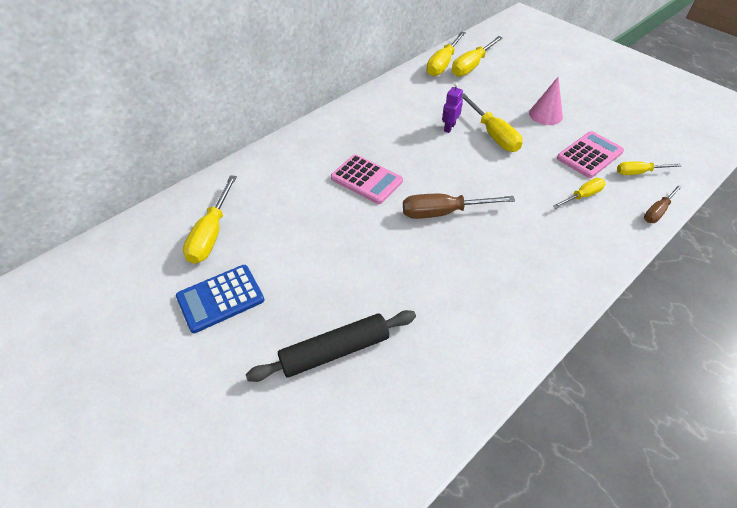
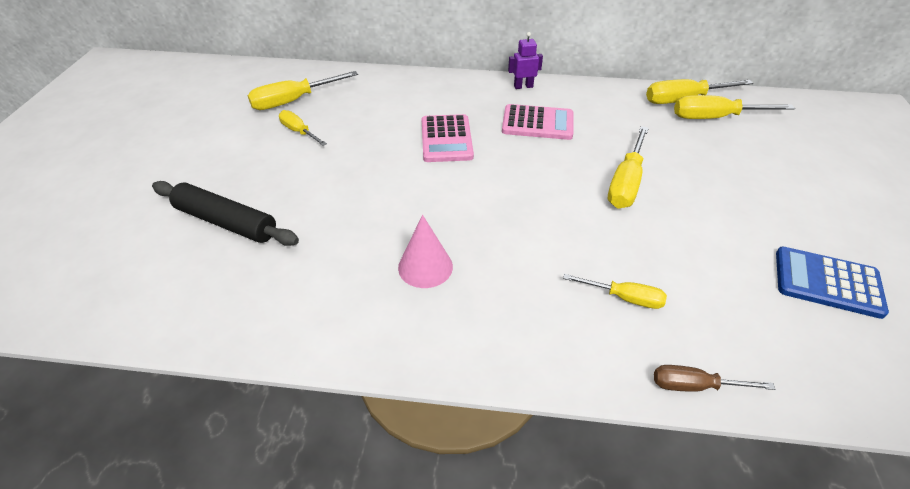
camera: 50 degrees right, 5 degrees down
blue calculator [176,265,265,333] -> blue calculator moved to [776,247,889,319]
brown screwdriver [403,194,515,219] -> none
purple robot [442,83,463,133] -> purple robot moved to [508,32,543,89]
pink cone [529,77,563,125] -> pink cone moved to [398,215,453,288]
pink calculator [557,131,624,178] -> pink calculator moved to [502,104,573,140]
yellow screwdriver [617,161,682,175] -> yellow screwdriver moved to [279,110,327,146]

